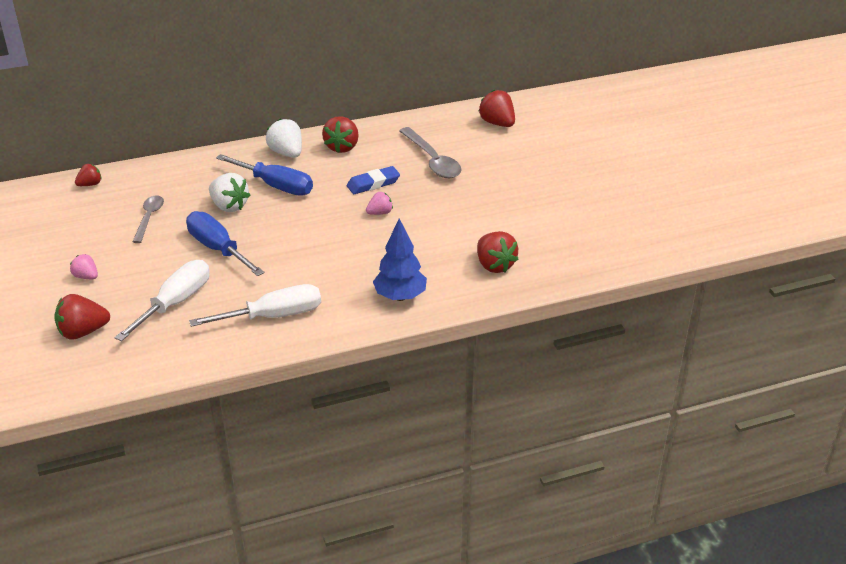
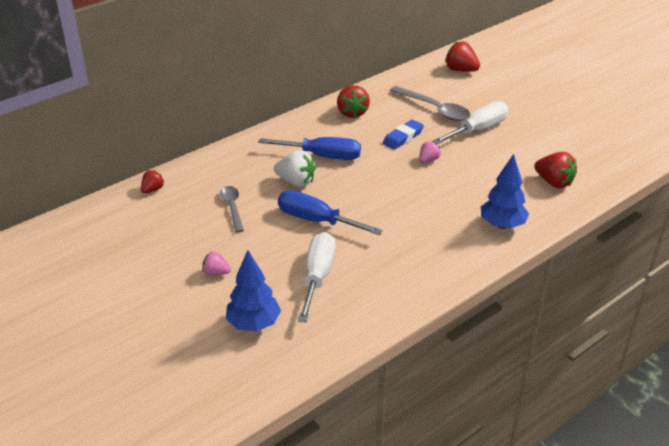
camera: 20 degrees left, 0 degrees up
red strawberry [54,294,110,340] -> blue tree [226,250,281,331]
white screwdriver [189,284,321,327] -> white screwdriver moved to [433,101,508,145]
white strawberry [266,118,302,158] -> none

